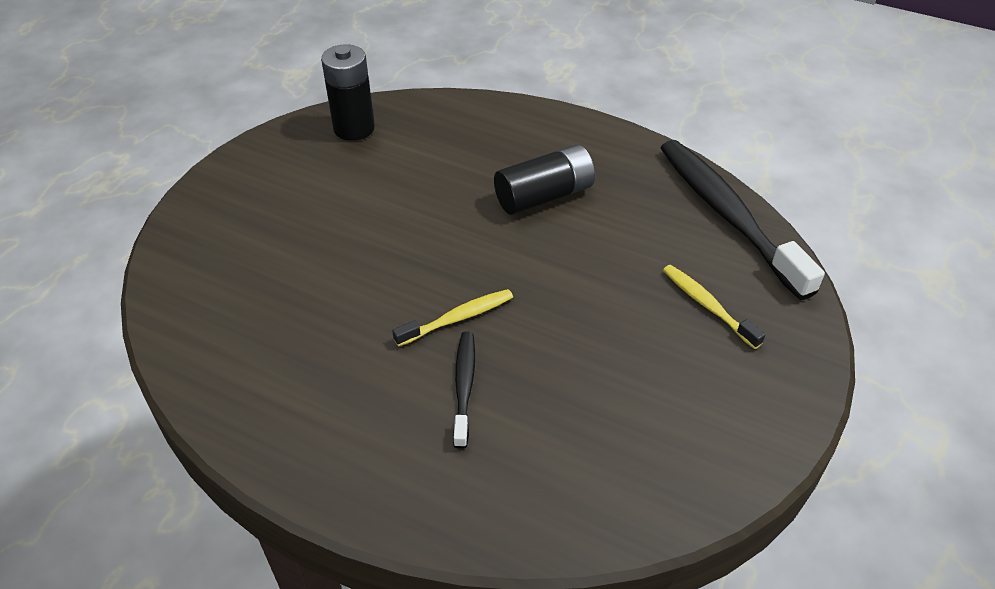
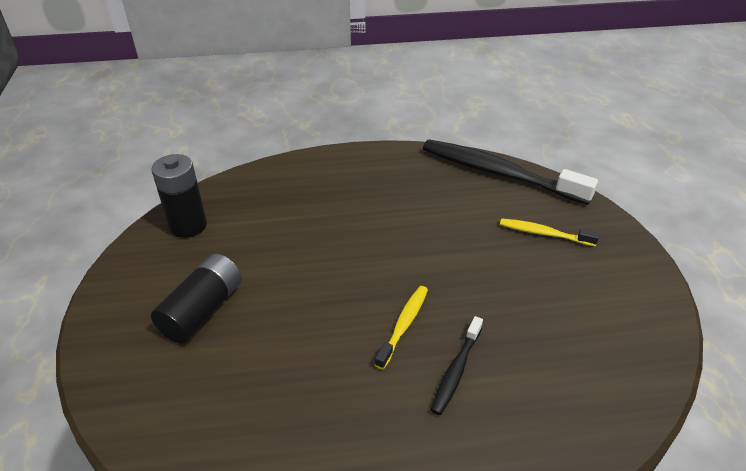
camera: 35 degrees left, 5 degrees down
black toothbrush [453,331,475,449] -> black toothbrush turned 120 degrees counterclockwise [431,316,483,415]
black battery [494,145,595,215] -> black battery moved to [151,254,242,344]

